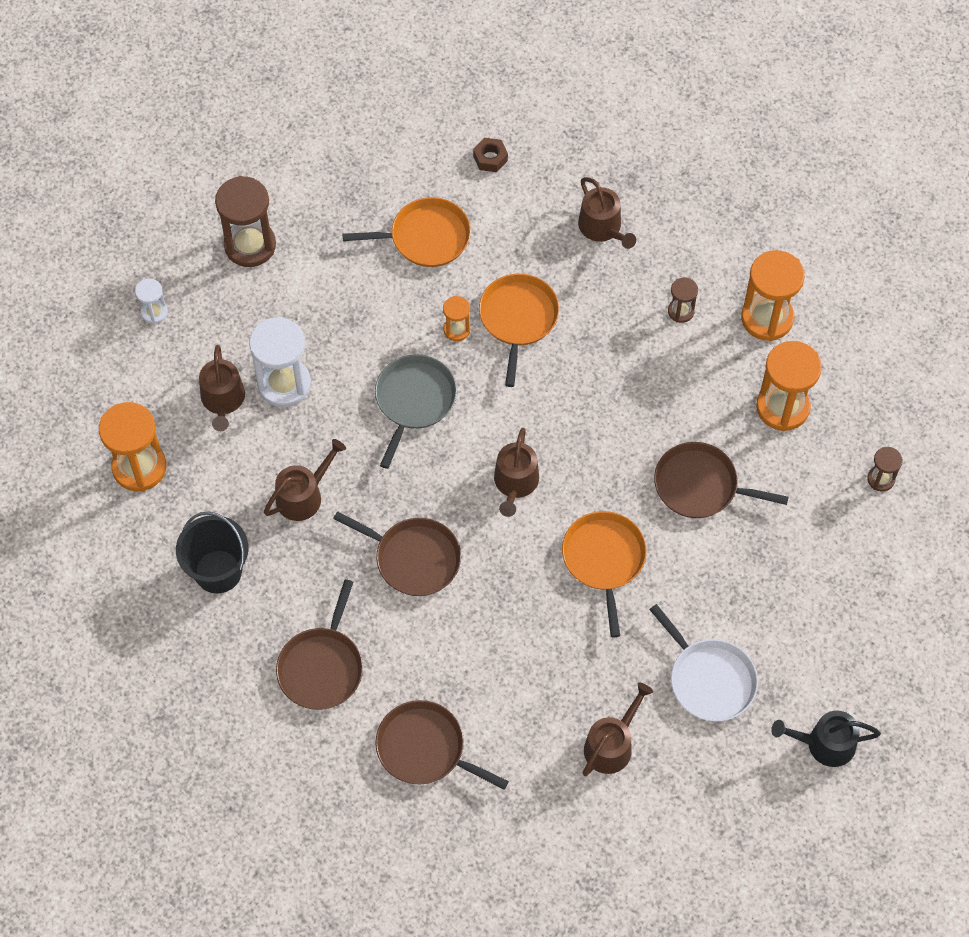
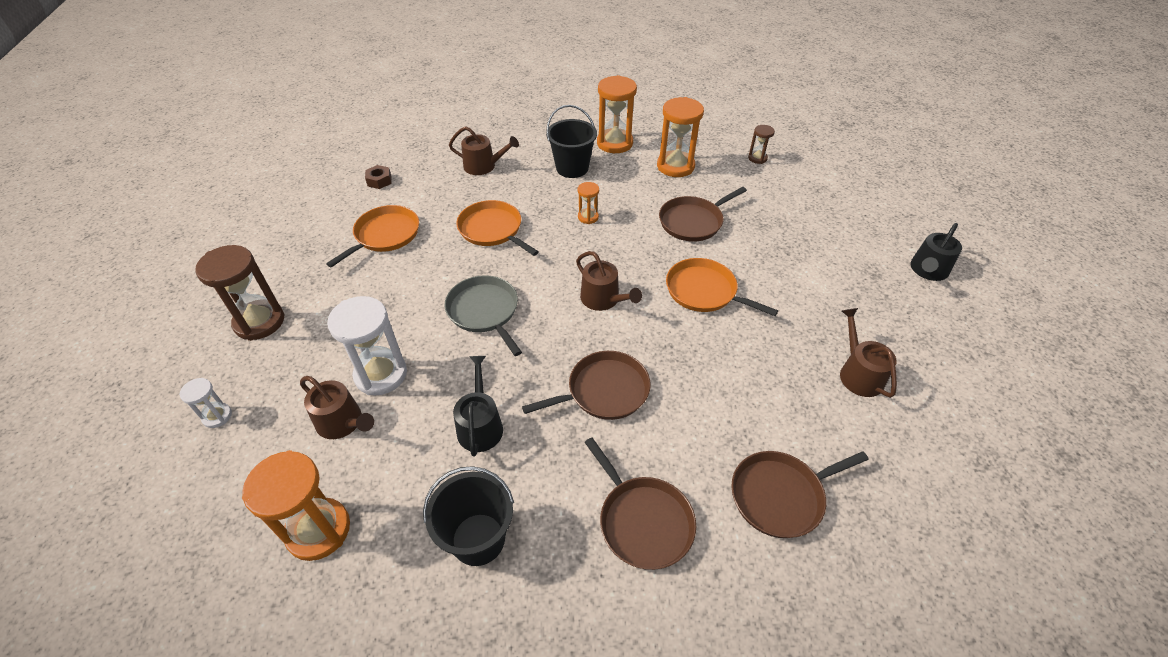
camera: 50 degrees left, 15 degrees down
brown watering can [264,439,346,521] -> black watering can [453,356,503,456]
orange hourglass [443,296,470,341] -> orange hourglass moved to [578,182,599,224]
white pan [649,604,758,721] -> none
brown hourglass [668,277,698,323] -> black bucket [546,105,597,178]

